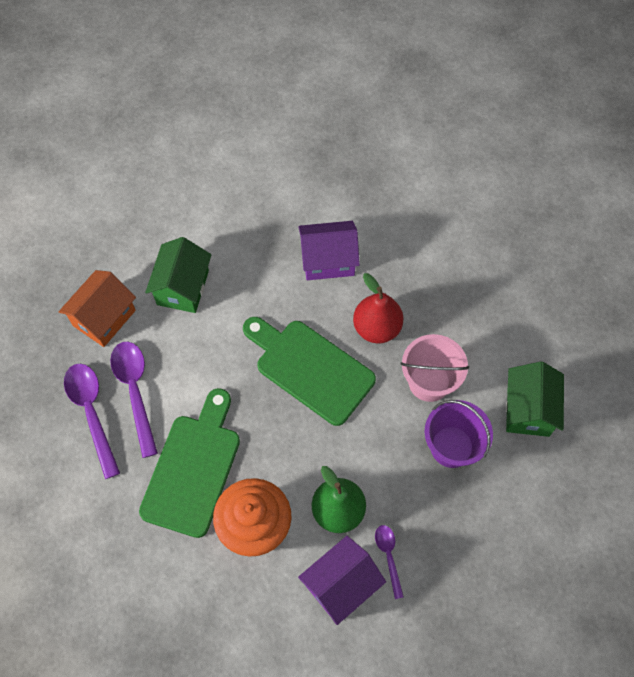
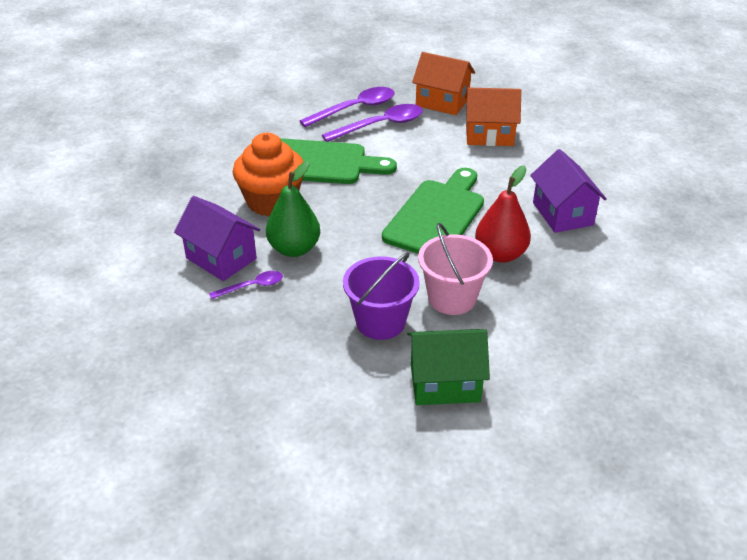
camera: 80 degrees right, 25 degrees down
green house [145,237,211,313] -> orange house [465,88,521,146]

